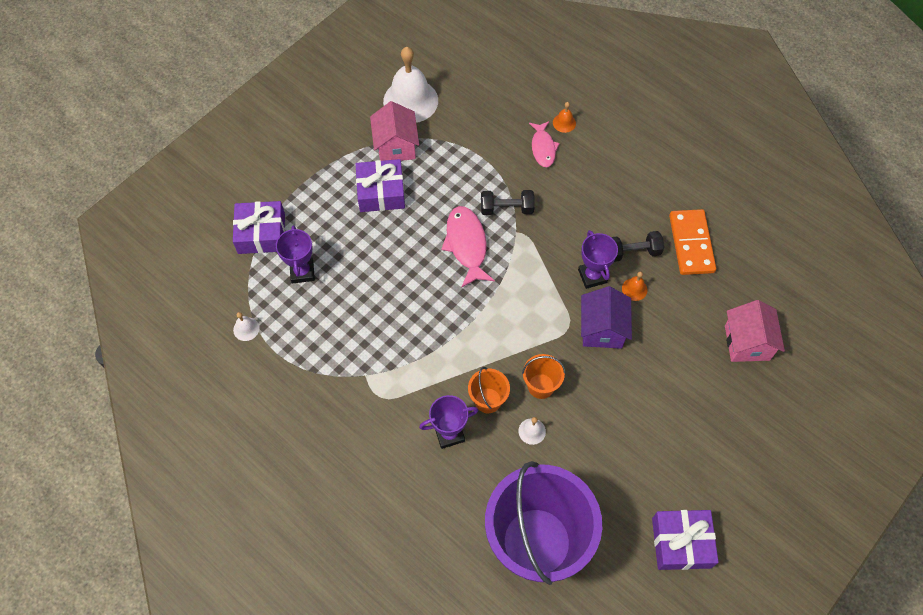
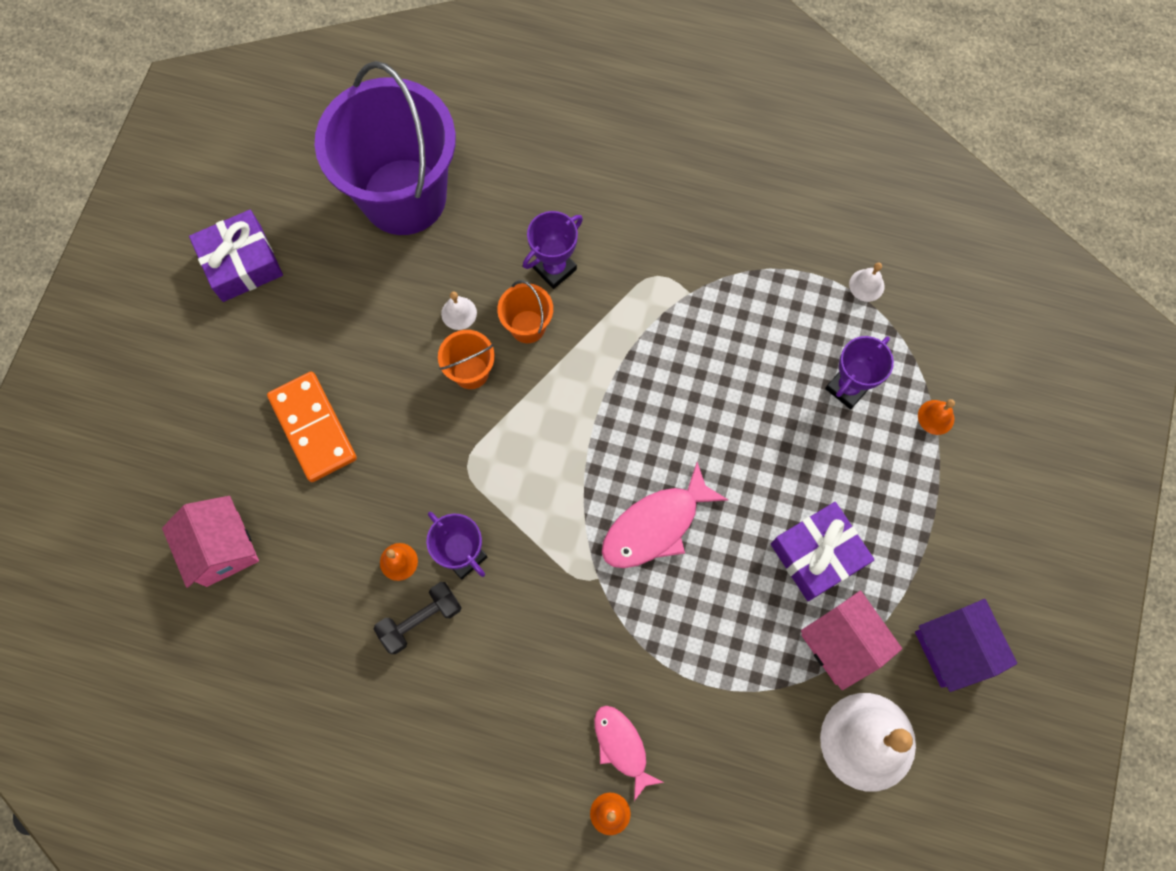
camera: 155 degrees right, 10 degrees up
purple gift [233,201,285,254] -> orange bell [918,399,955,435]
purple trophy [276,225,315,284] -> purple trophy turned 75 degrees clockwise [825,336,894,409]
pink fish [441,206,495,288] -> pink fish turned 90 degrees clockwise [602,462,728,568]
black dumbbell [481,190,535,215] -> none
purple house [581,286,632,349] -> purple house moved to [915,599,1017,692]
orange domino [669,209,716,275] -> orange domino moved to [267,372,357,482]

